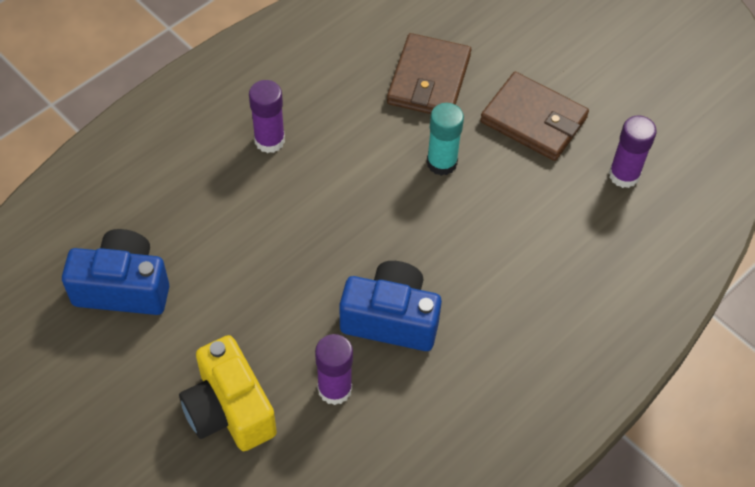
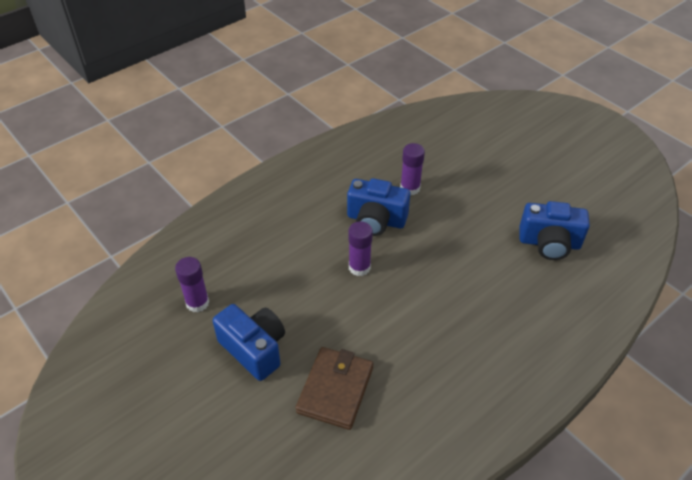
camera: 175 degrees left, 10 degrees down
yellow camera [179,335,277,451] -> none
purple glue stick [249,80,285,153] -> purple glue stick moved to [348,221,373,276]
turquoise glue stick [427,103,464,176] -> none
brown wallet [480,72,589,161] -> blue camera [213,304,285,381]

